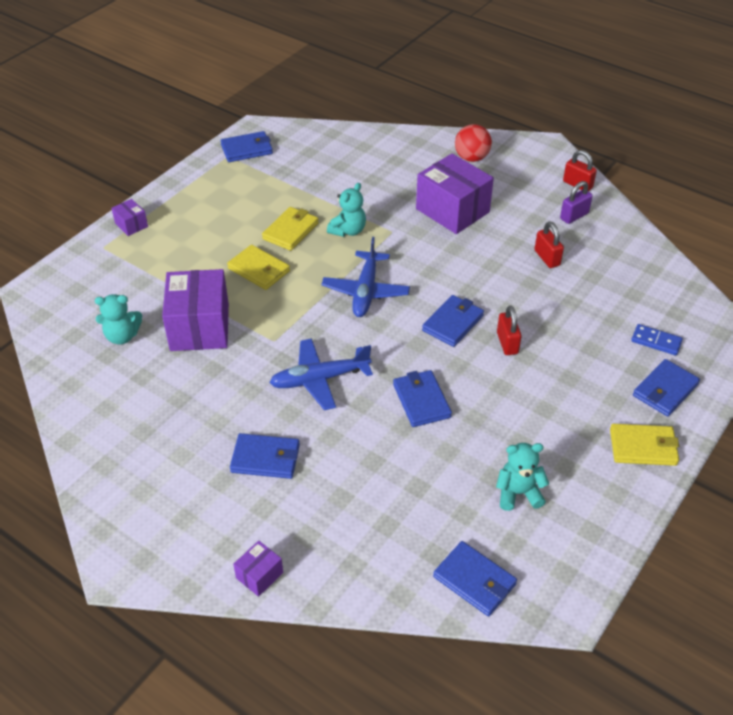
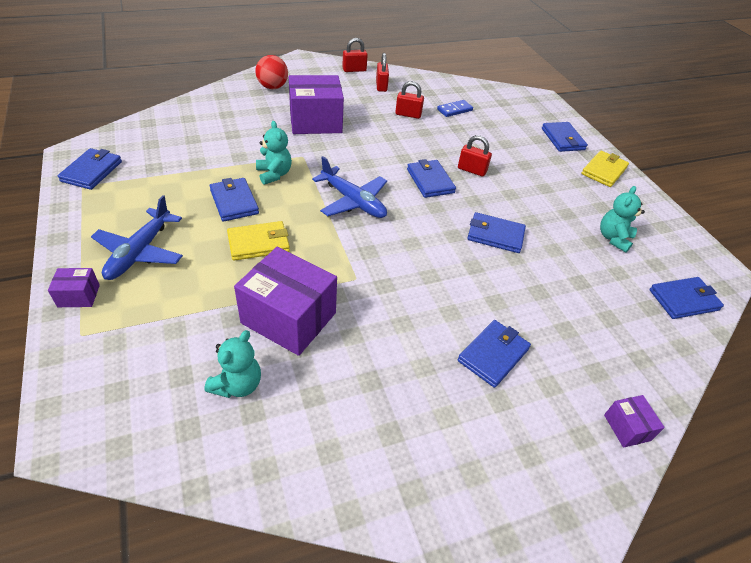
camera: 60 degrees left, 0 degrees up
yellow wallet [262,207,319,251] -> blue wallet [210,178,259,222]
blue plane [269,338,373,410] -> blue plane moved to [91,195,183,280]
purple padlock [560,181,593,224] -> red padlock [376,53,389,92]
blue domino [631,324,683,356] -> blue domino moved to [437,100,473,117]

